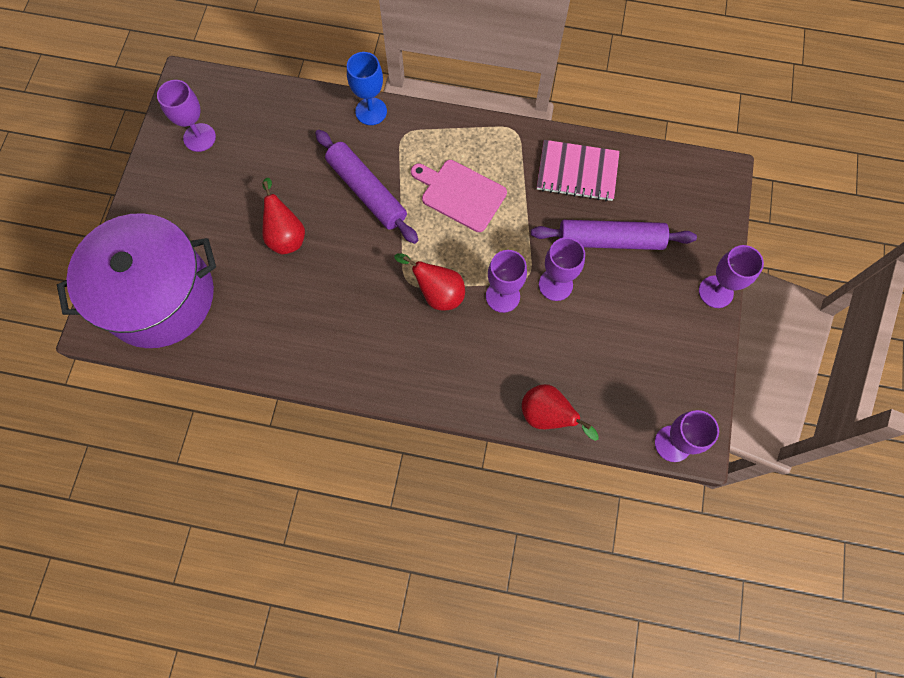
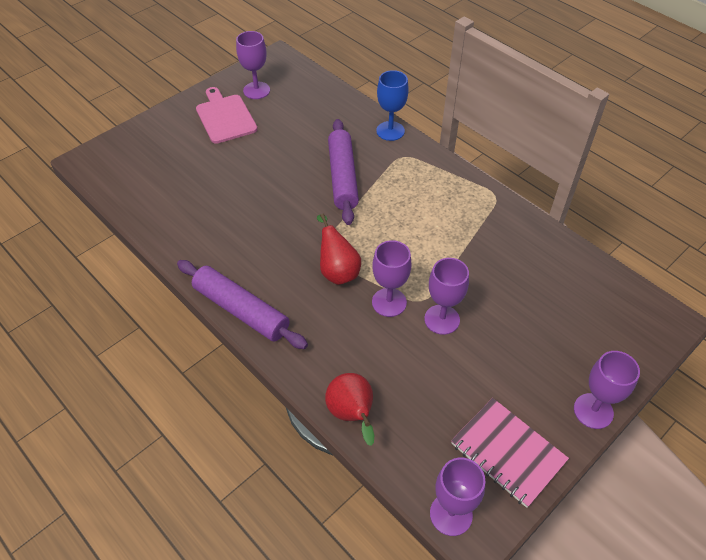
camera: 35 degrees right, 20 degrees down
purple pot [57,213,216,348] -> none
red pear [262,178,305,254] -> none
pink cutting board [411,160,507,232] -> pink cutting board moved to [196,87,258,144]
purple rolling pin [531,220,697,250] -> purple rolling pin moved to [177,260,308,349]
pink notebook [537,140,620,201] -> pink notebook moved to [451,398,569,508]

